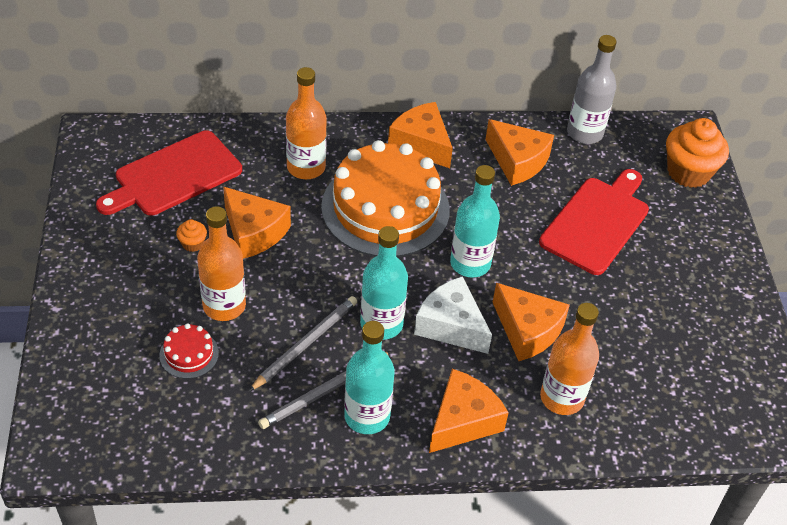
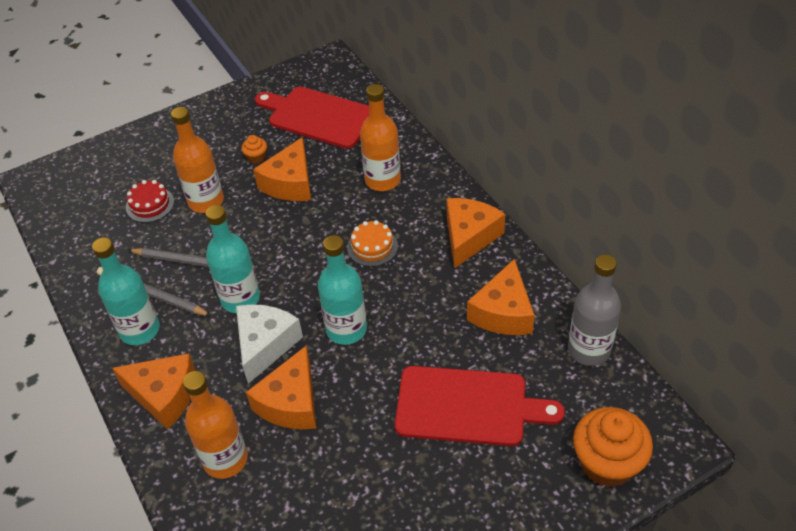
camera: 70 degrees right, 0 degrees up
orange cake [321,140,450,257] -> orange cake [347,220,398,267], size x0.41

